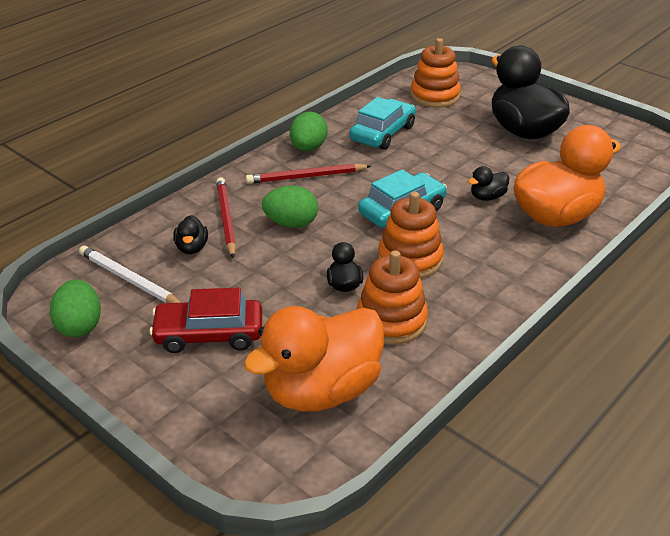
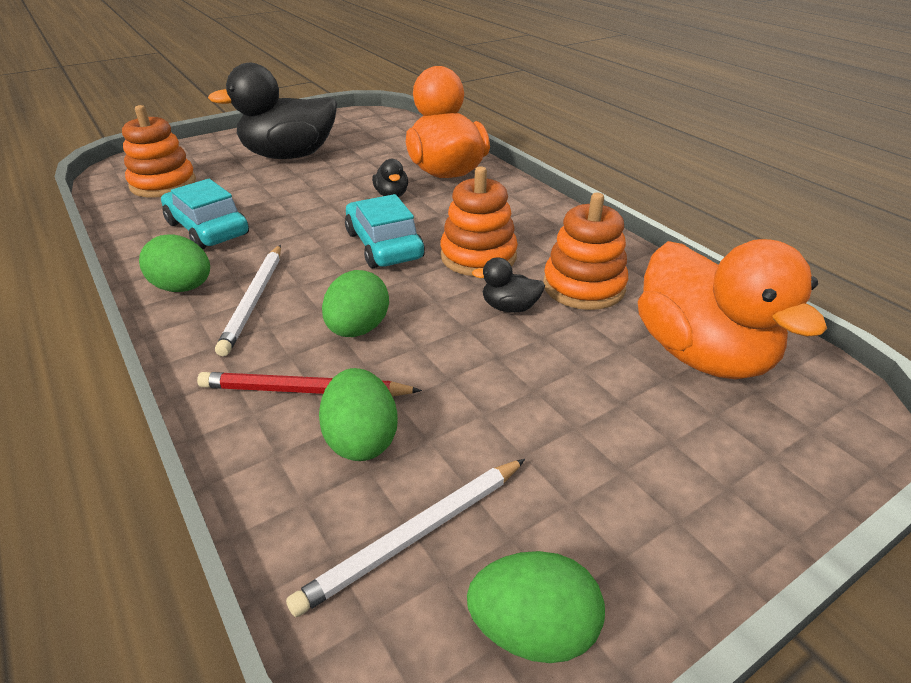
camera: 75 degrees left, 0 degrees up
red car [149,288,262,353] -> none
black duck [173,215,208,254] -> green egg [319,368,398,461]
red pencil [246,163,371,184] -> white pencil [215,245,281,356]

